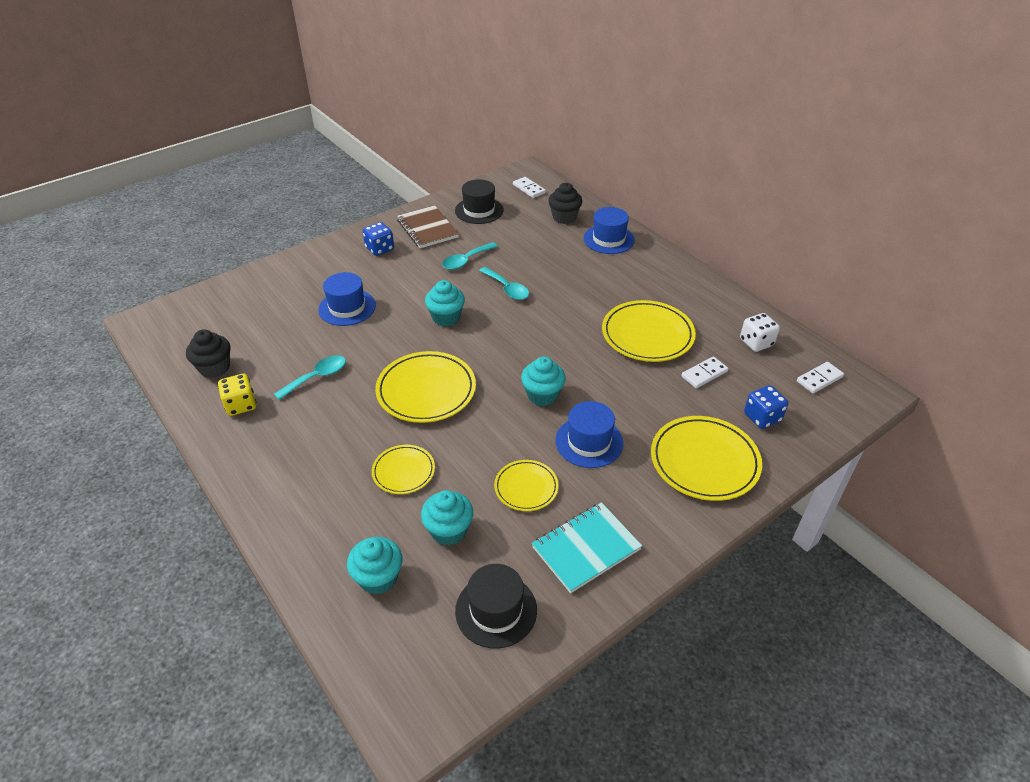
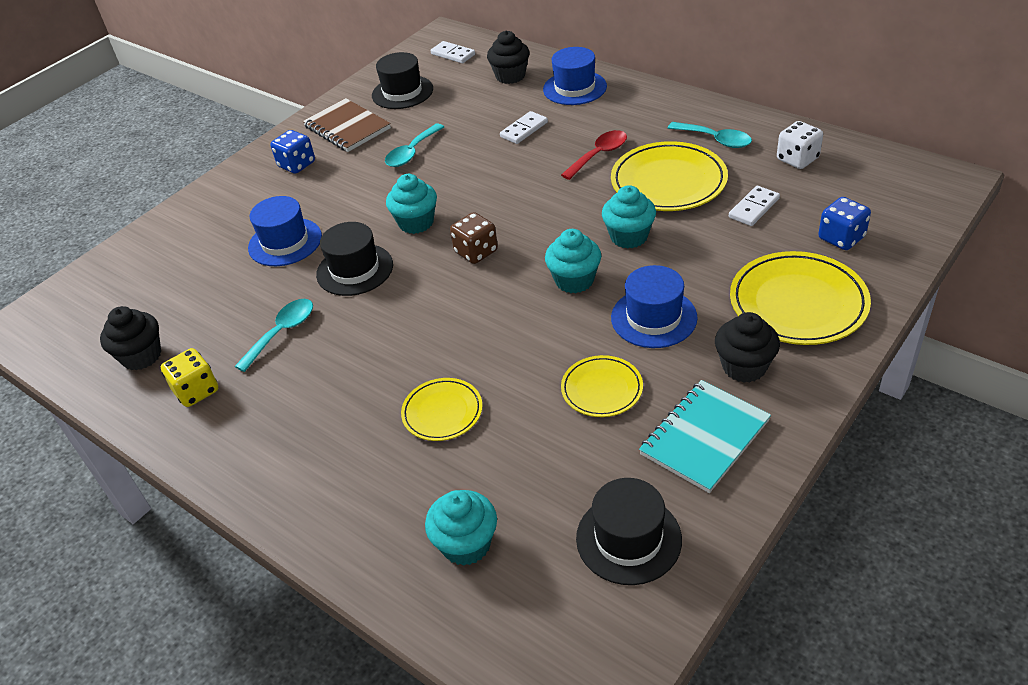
camera: 10 degrees left, 0 degrees up
yellow plate [375,351,476,423] -> none
turquoise cupcake [421,490,473,546] -> turquoise cupcake moved to [602,185,656,249]
turquoise spoon [479,267,529,300] -> turquoise spoon moved to [668,122,752,148]
white domino [797,362,844,394] -> white domino moved to [500,111,548,144]
none -> black hat [316,222,393,296]
none -> brown dice [450,212,498,264]
none -> red spoon [561,130,627,180]
none -> black cupcake [715,312,780,383]

